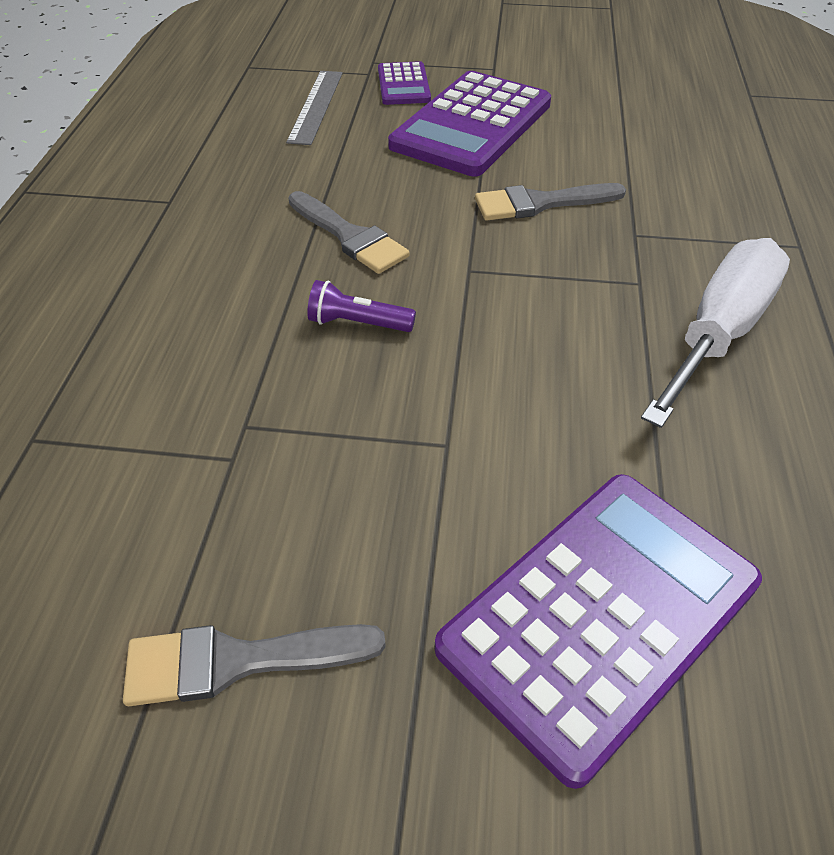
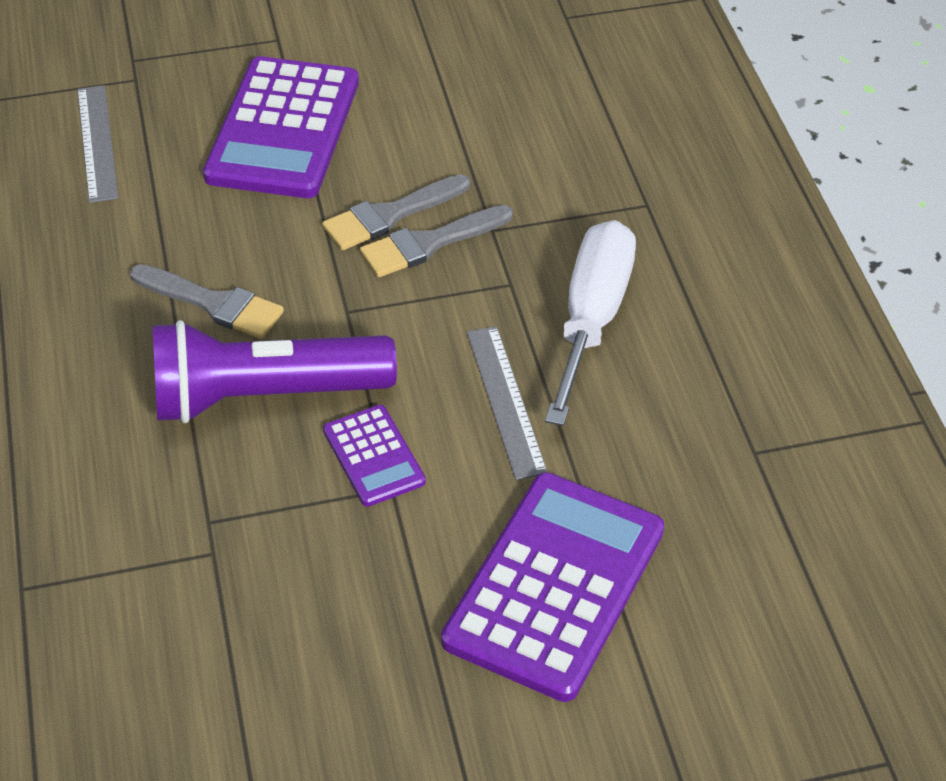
camera: 20 degrees left, 0 degrees up
grey brush [123,624,386,706] -> grey brush moved to [360,205,513,277]
purple flashlight [307,280,416,332] -> purple flashlight [153,320,397,423], size x2.36
purple calculator [378,61,431,105] -> purple calculator moved to [323,405,426,507]
none -> grey ruler [467,326,548,480]

